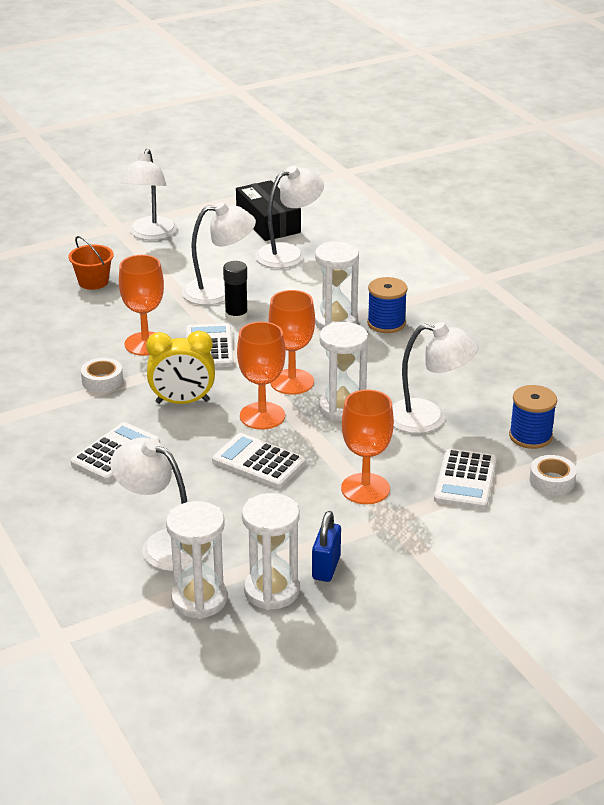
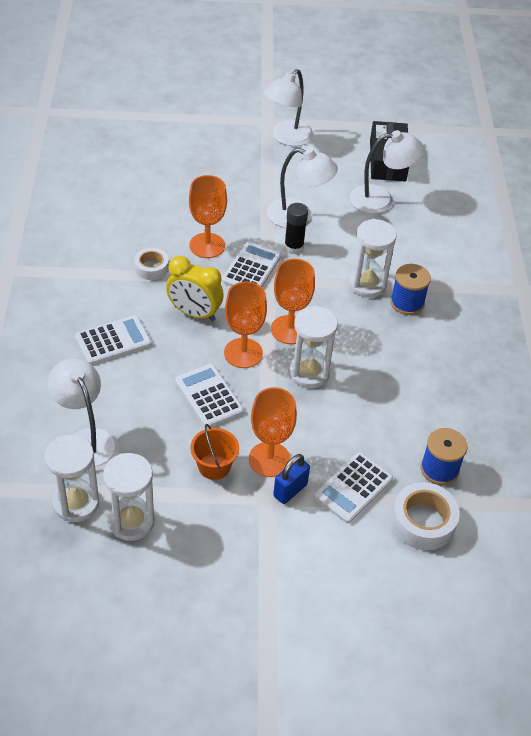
camera: 25 degrees right, 15 degrees up
orange bucket [68,236,114,290] -> orange bucket moved to [190,424,239,480]
blue padlock [312,511,341,582] -> blue padlock moved to [273,454,310,504]
white lamp [392,322,479,433] -> none
white tape [529,455,577,495] -> white tape [391,482,460,550], size x1.59

